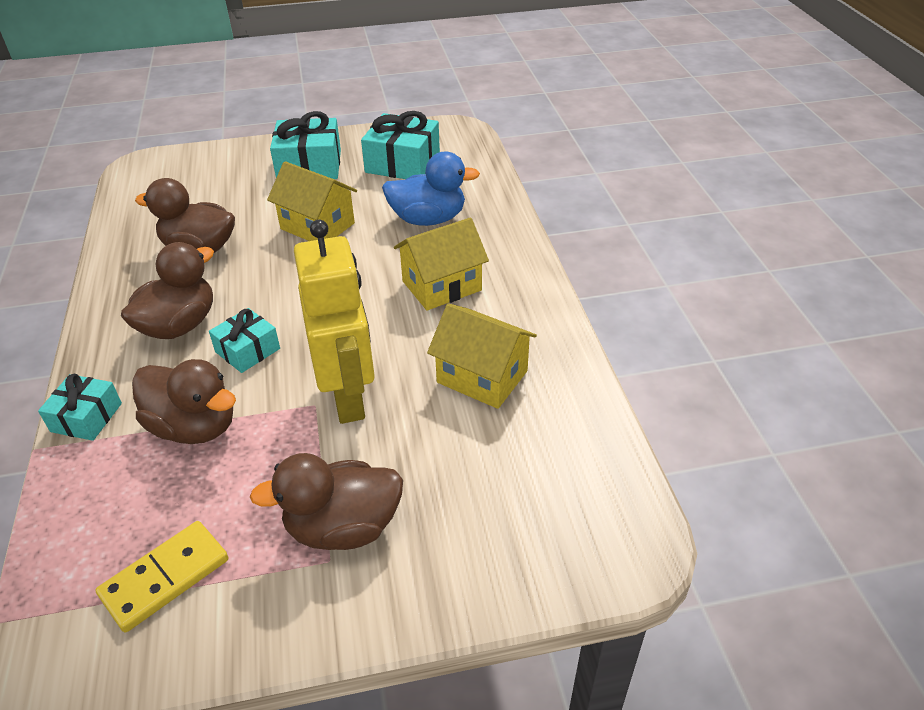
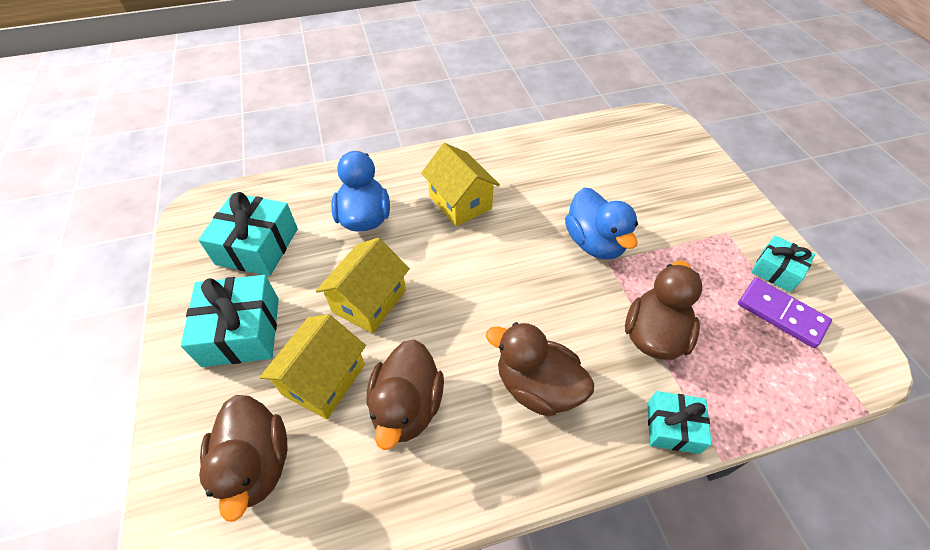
camera: 95 degrees left, 10 degrees up
yellow domino [95,521,228,633] -> purple domino [738,278,832,348]
turquoise gift [209,308,280,373] -> turquoise gift moved to [751,235,815,292]
brown duck [250,453,403,550] -> brown duck moved to [199,395,287,522]
yellow robot [294,220,375,424] -> blue duck [565,188,638,260]
yellow house [427,303,537,409] -> yellow house moved to [260,314,366,419]

